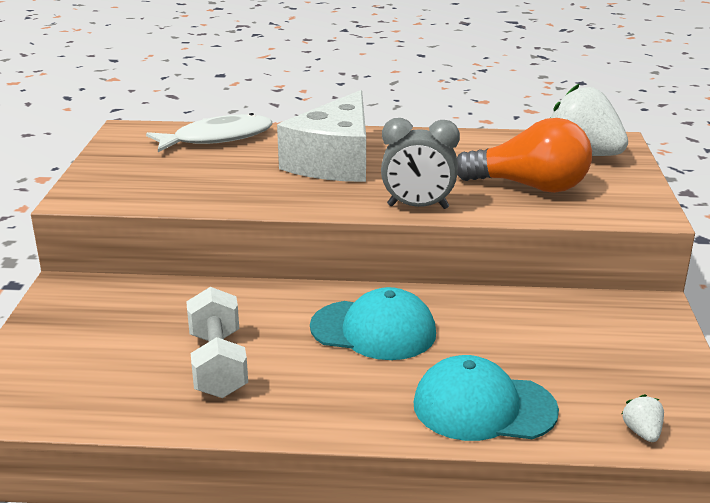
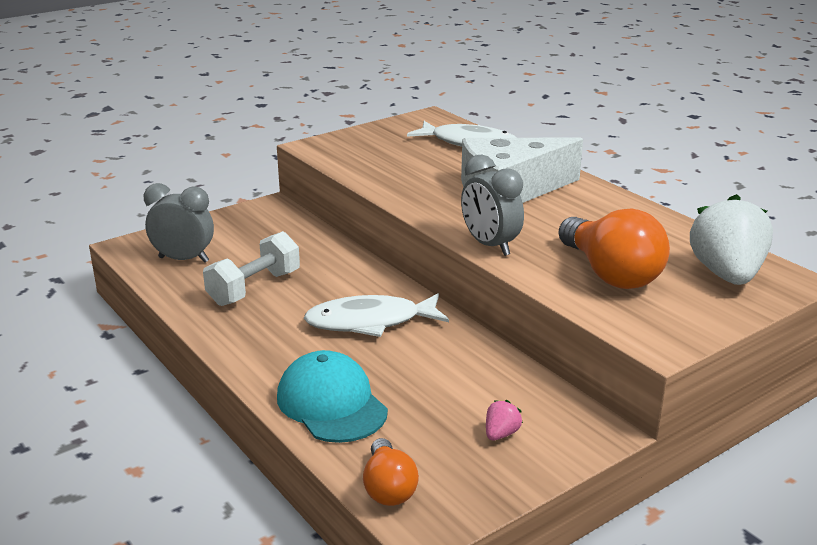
camera: 50 degrees right, 0 degrees up
turquoise cap [310,287,436,360] -> white fish [304,293,449,337]
white strawberry [622,394,664,442] -> orange light bulb [363,438,419,506]
none -> grey clock [144,183,214,263]
none -> pink strawberry [486,400,523,440]

